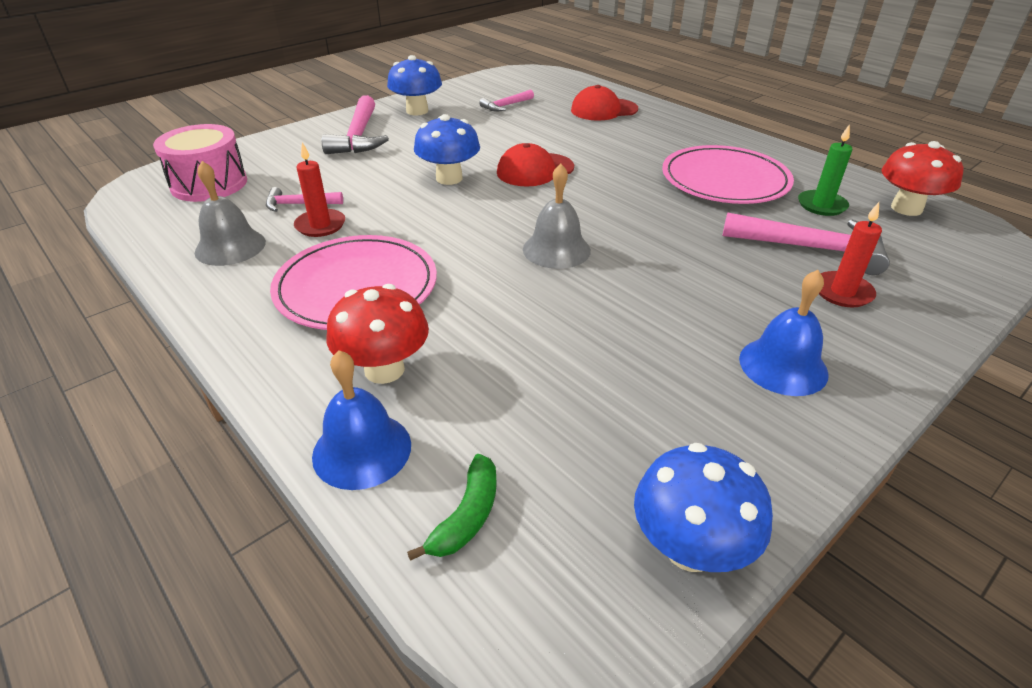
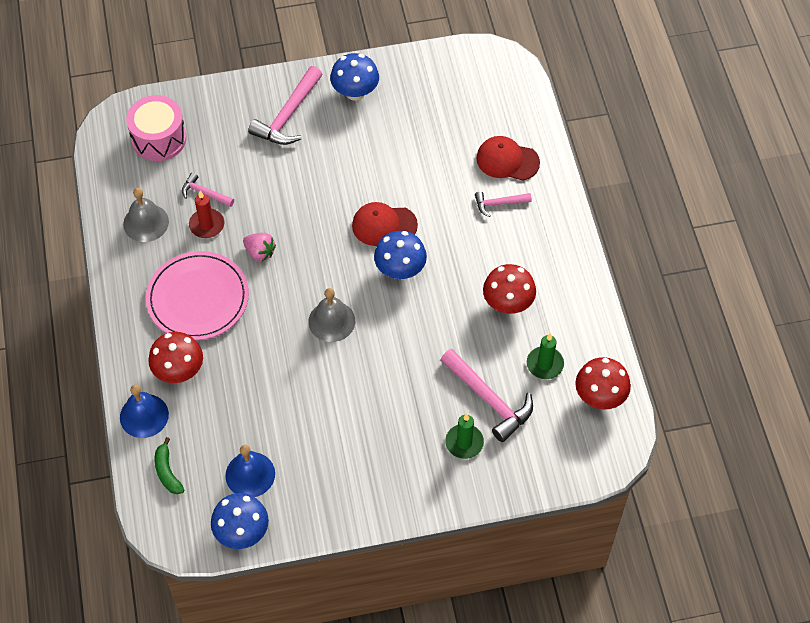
camera: 30 degrees right, 20 degrees up
green banana [407,454,497,561] -> green banana turned 105 degrees clockwise [155,437,184,494]
blue mushroom [414,114,480,185] -> blue mushroom moved to [374,231,427,279]
pink hammer [479,90,534,112] -> pink hammer moved to [475,191,532,217]
pink plate [662,145,794,204] -> red mushroom [483,264,536,314]
blue bell [739,270,829,396] -> blue bell moved to [225,445,275,497]
red candle [819,202,882,307] -> green candle [445,414,484,459]
none -> pink strawberry [243,233,276,261]

